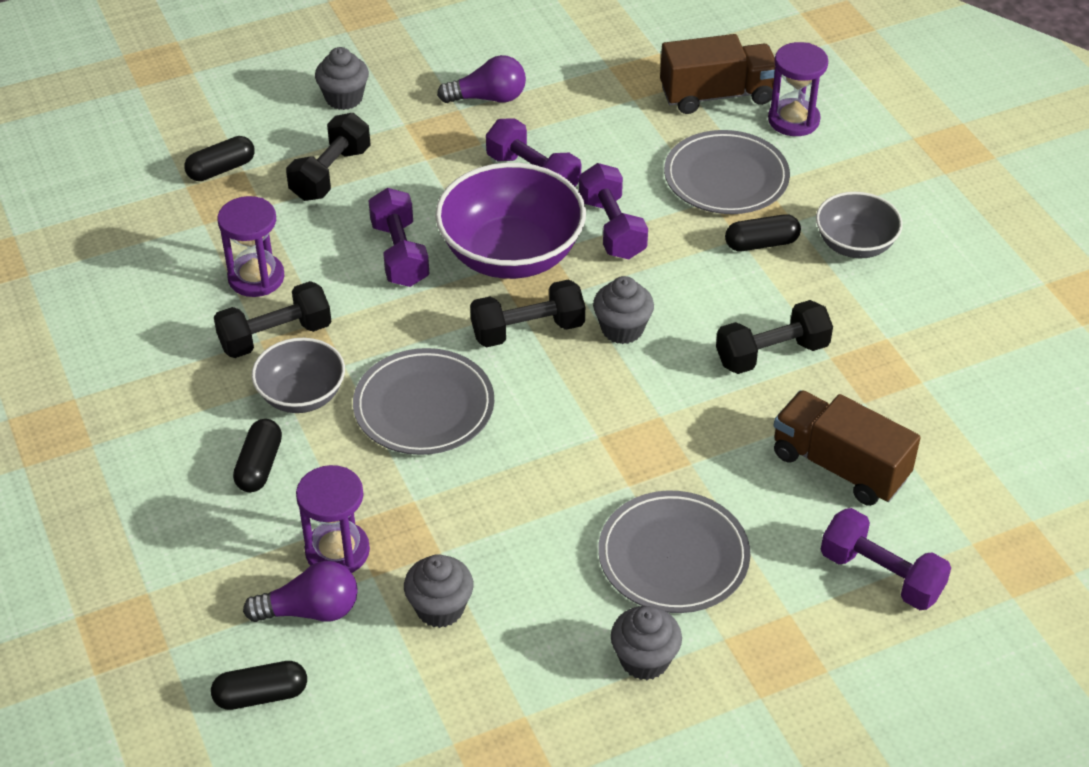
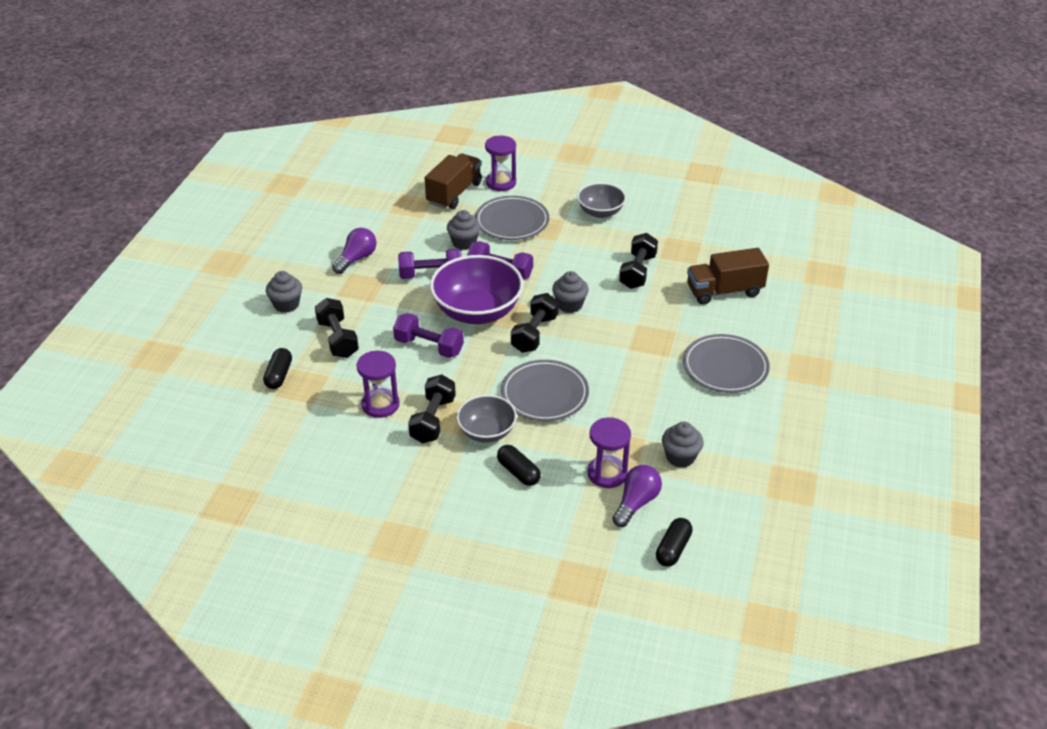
camera: 50 degrees left, 5 degrees down
grey cupcake [611,606,682,680] -> grey cupcake moved to [447,210,481,250]
black capsule [725,214,801,251] -> none
purple dumbbell [821,508,951,610] -> none

